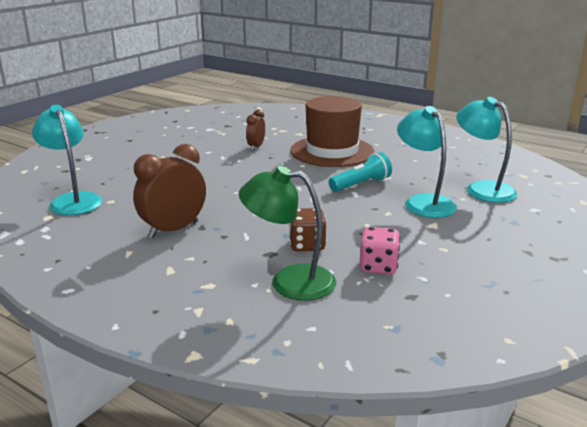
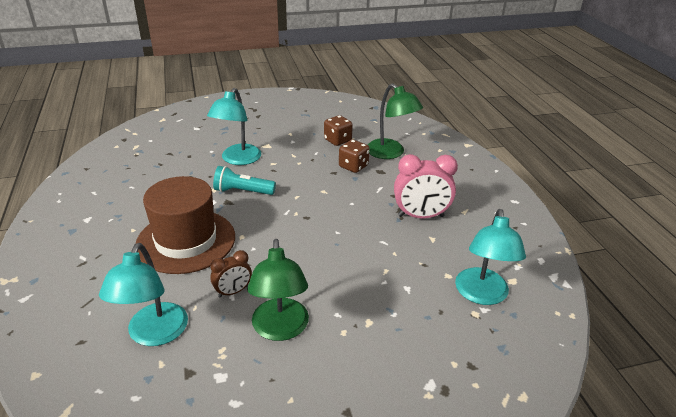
camera: 140 degrees left, 10 degrees up
brown clock [133,144,206,238] -> pink clock [394,154,458,219]
pink dice [359,227,400,275] -> brown dice [324,115,353,146]
turquoise lamp [456,97,517,203] -> turquoise lamp moved to [99,243,188,346]
none -> green lamp [247,239,309,341]

